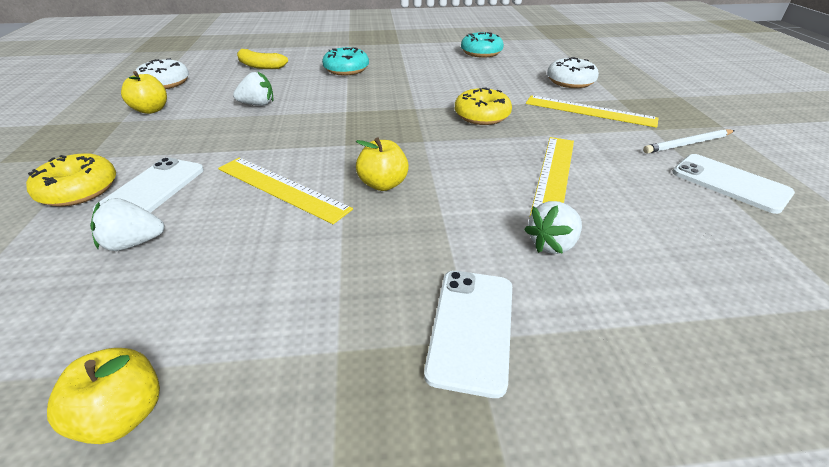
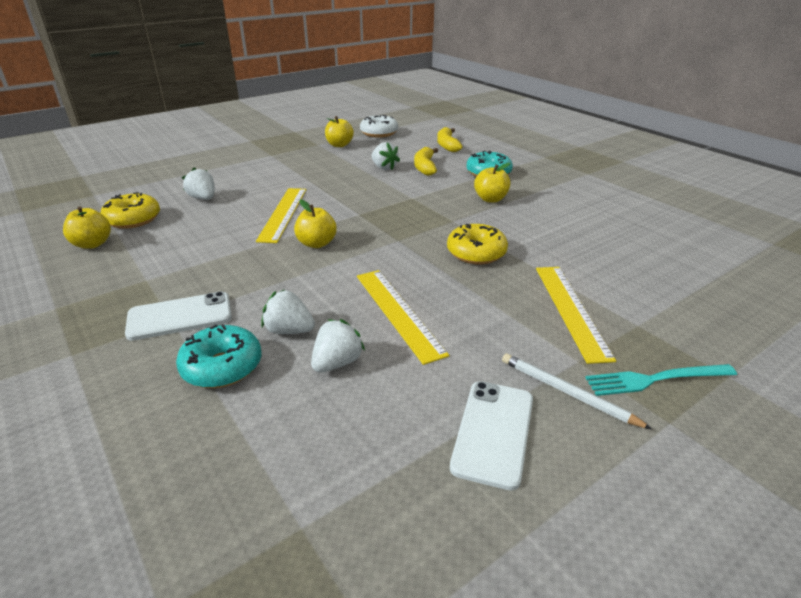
camera: 60 degrees right, 5 degrees down
yellow donut [26,153,116,207] -> yellow donut moved to [101,192,160,229]
white phone [93,157,204,213] -> none
turquoise donut [461,32,504,58] -> turquoise donut moved to [176,324,261,388]
yellow ruler [529,137,574,218] -> yellow ruler turned 75 degrees clockwise [357,270,449,365]
white donut [547,57,599,88] -> none
none -> white strawberry [311,319,365,372]
none -> yellow banana [414,147,438,176]
none -> yellow apple [474,163,510,203]
none -> turquoise fork [585,364,737,396]

